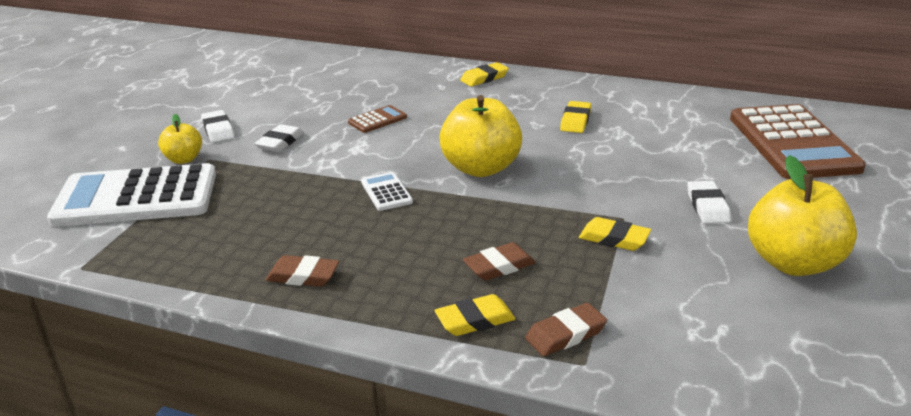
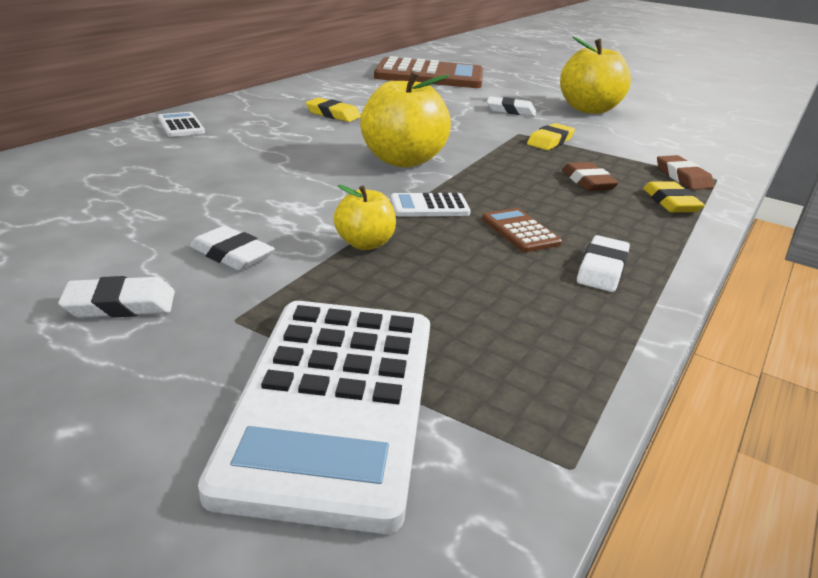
camera: 80 degrees left, 0 degrees up
yellow apple [158,114,202,164] -> yellow apple moved to [333,185,396,250]
brown eraser [266,255,339,287] -> white eraser [577,235,630,292]
brown calculator [348,105,407,133] -> brown calculator moved to [482,208,562,252]
yellow eraser [460,62,509,87] -> white calculator [158,112,205,137]

